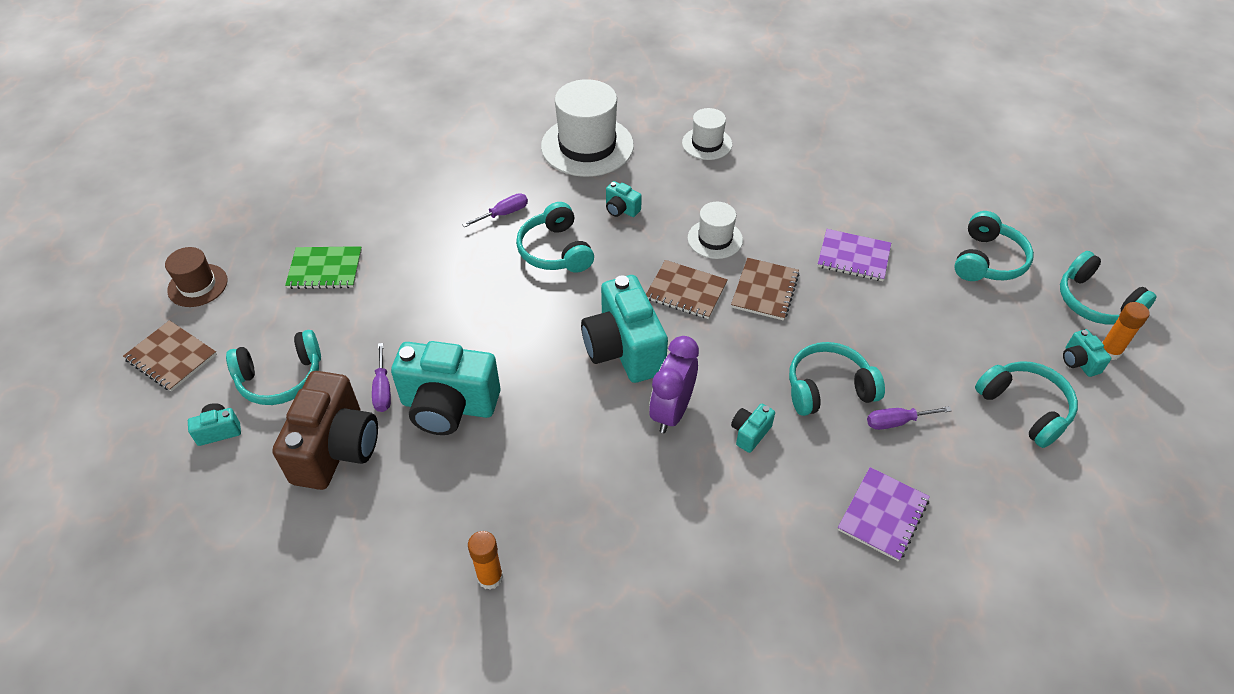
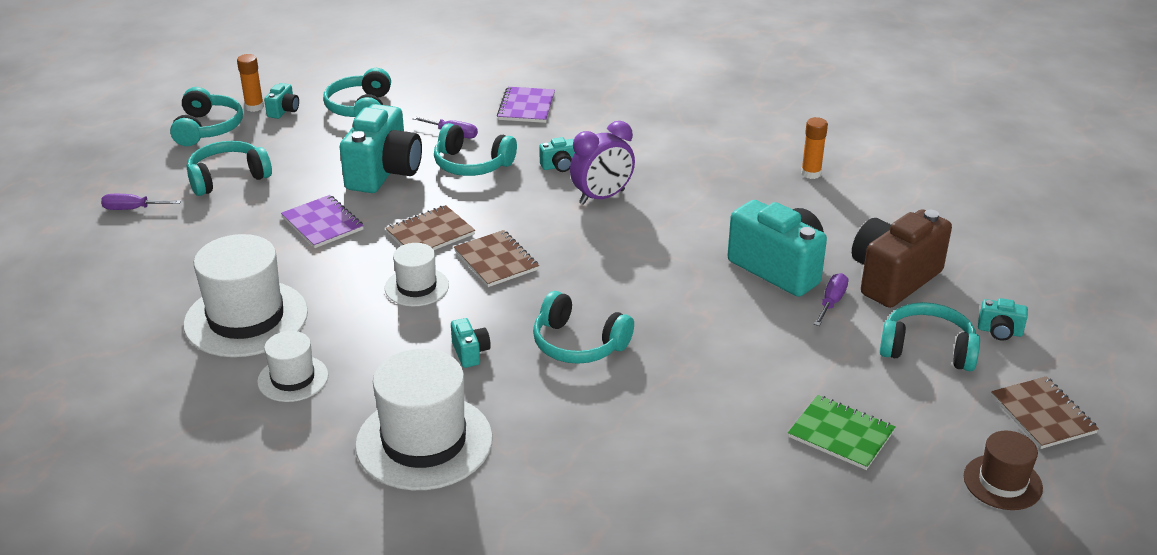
camera: 145 degrees left, 15 degrees down
purple screwdriver [462,193,528,227] -> purple screwdriver moved to [101,194,181,210]
turquoise headphones [516,202,594,273] -> turquoise headphones turned 105 degrees clockwise [533,291,634,364]
turquoise camera [581,275,668,383] -> turquoise camera moved to [340,104,422,193]
purple notebook [838,467,930,561] -> purple notebook turned 60 degrees counterclockwise [497,87,555,123]
none -> white hat [183,234,308,357]

